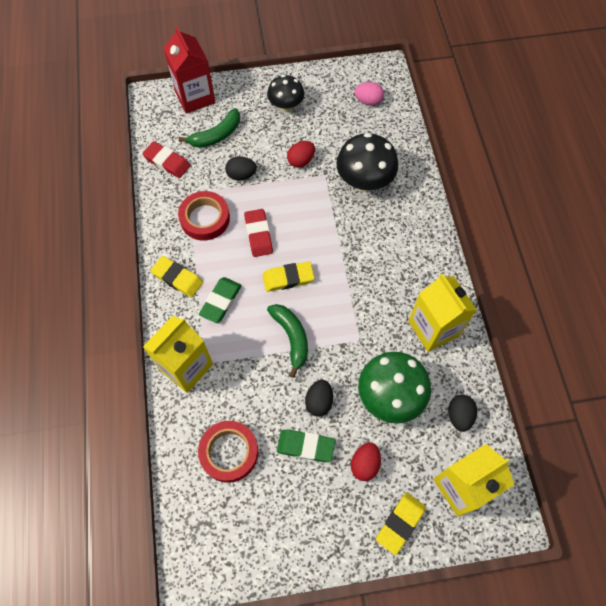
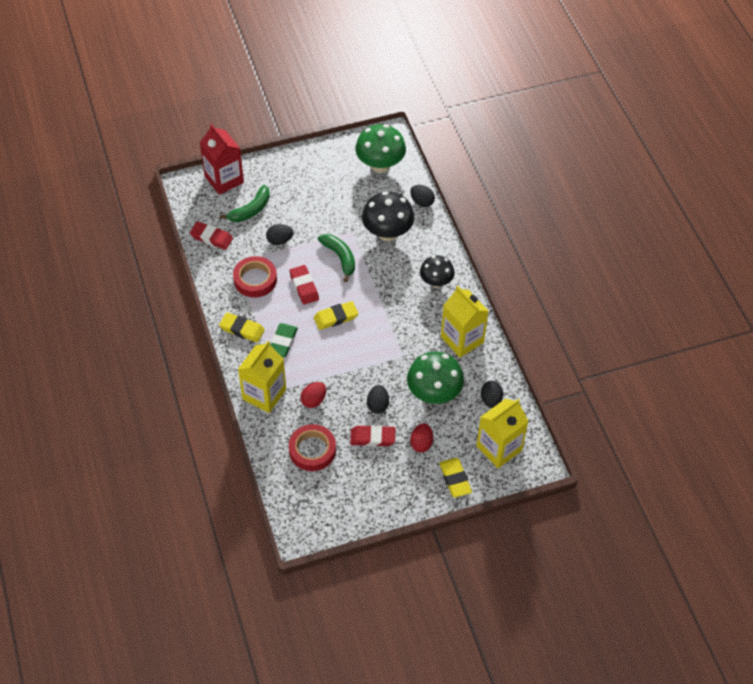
camera: 10 degrees left, 10 degrees down
black mushroom [267,75,304,112] -> black mushroom moved to [420,255,455,288]
green banana [267,304,308,378] -> green banana moved to [318,234,355,282]
green eraser [277,429,335,462] -> red eraser [350,425,395,447]
red egg [287,141,315,168] -> red egg moved to [300,382,326,408]
pink egg [354,82,384,106] -> green mushroom [355,124,406,173]
yellow eraser [376,492,426,555] -> yellow eraser turned 45 degrees counterclockwise [439,458,472,497]
none -> black egg [410,185,435,207]

